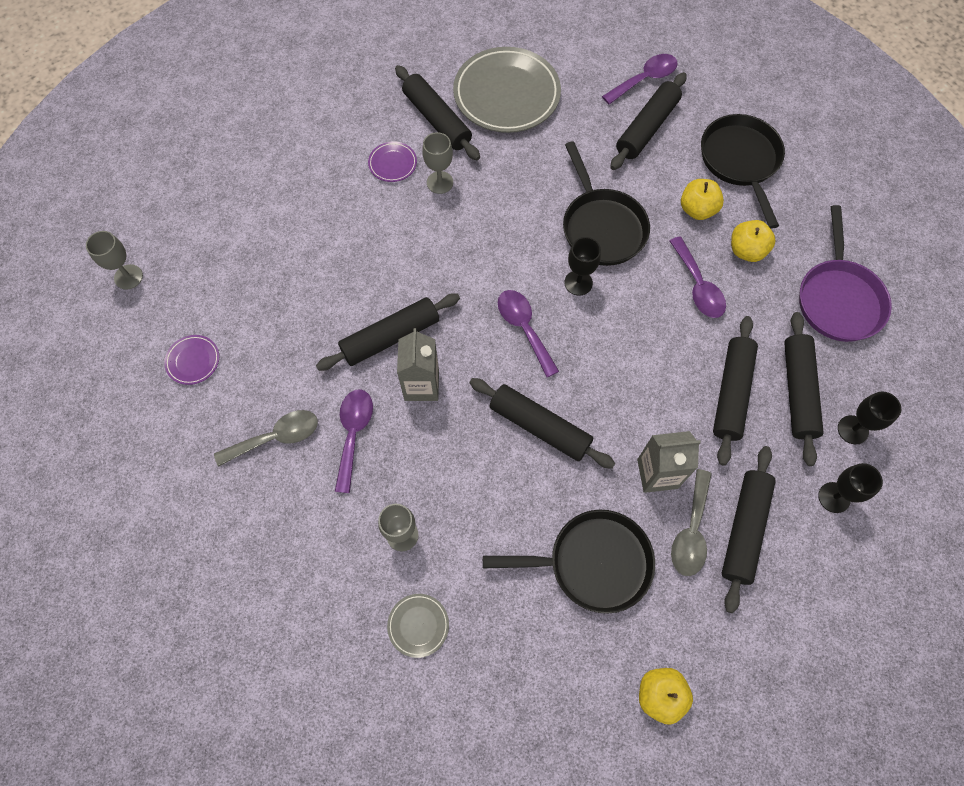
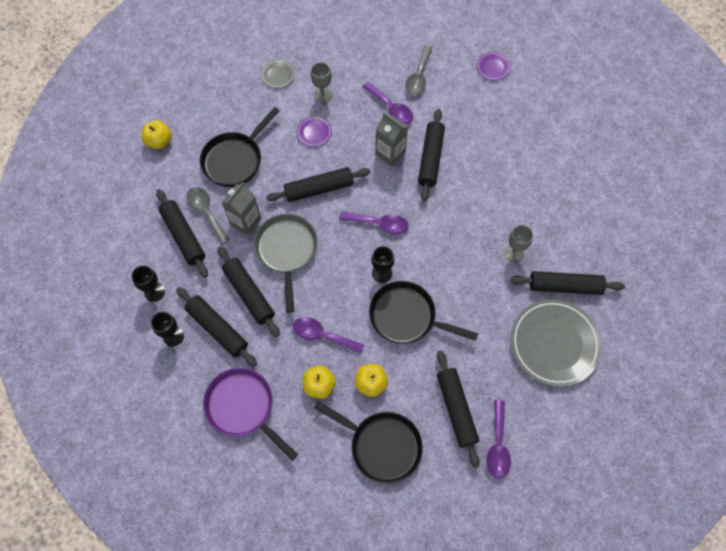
camera: 130 degrees right, 0 degrees up
grey goblet [86,231,143,290] -> none
purple plate [368,141,417,182] -> purple plate moved to [297,116,332,147]
none -> grey pan [254,214,318,313]

